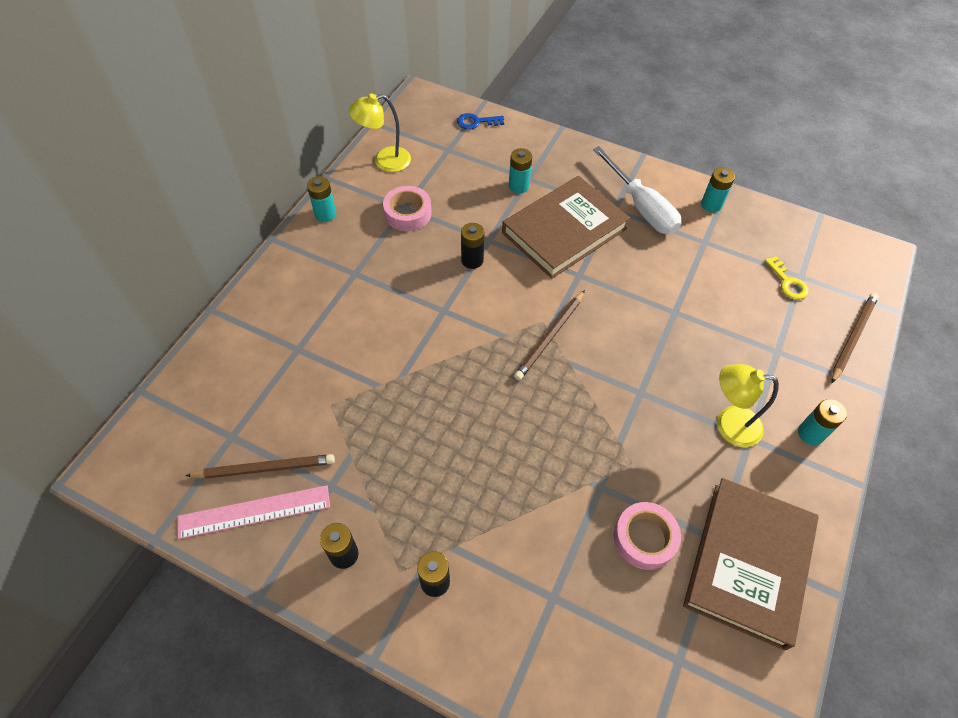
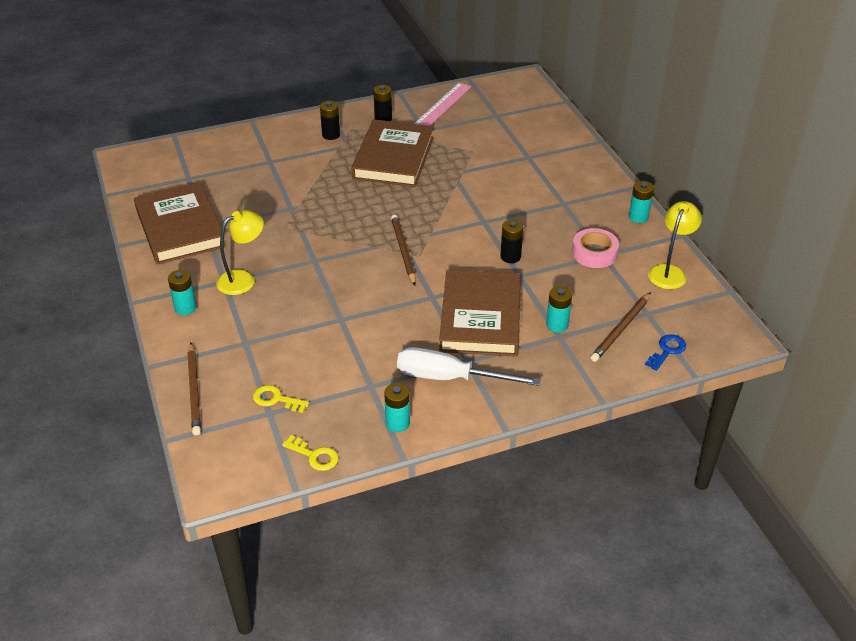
camera: 135 degrees right, 15 degrees down
brown pencil [185,454,335,479] -> brown pencil moved to [590,292,651,362]
pink tape [614,502,681,570] -> none
none -> yellow key [282,435,338,471]
none -> brown book [351,119,434,187]

